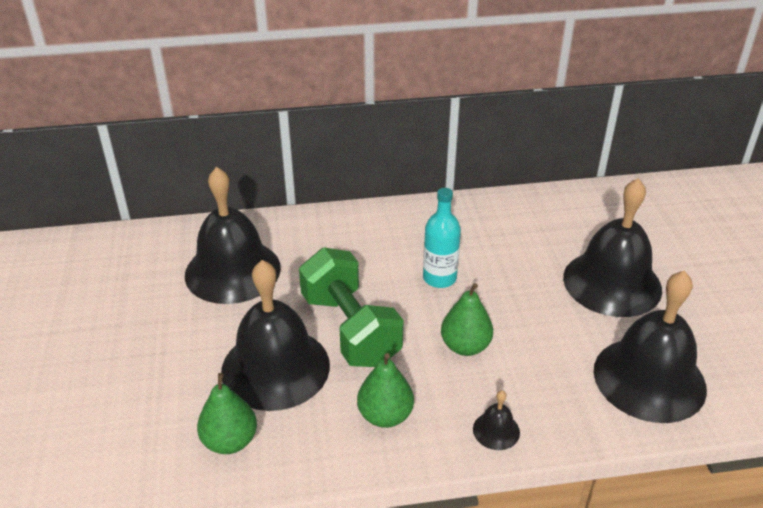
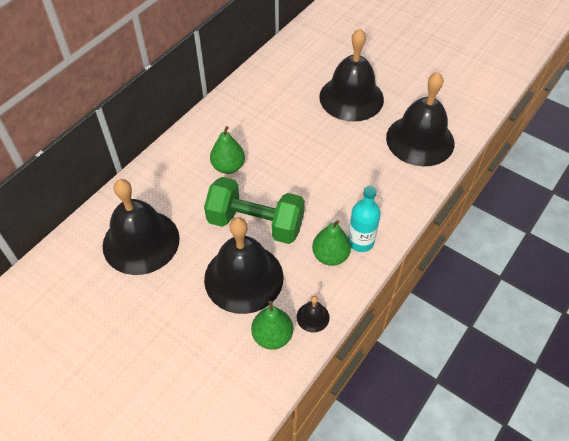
camera: 45 degrees left, 15 degrees up
turquoise bottle [423,188,461,288] -> turquoise bottle moved to [348,186,381,252]
green pear [441,283,493,356] -> green pear moved to [210,126,245,174]
black bell [473,390,520,450] -> black bell moved to [296,296,330,333]

